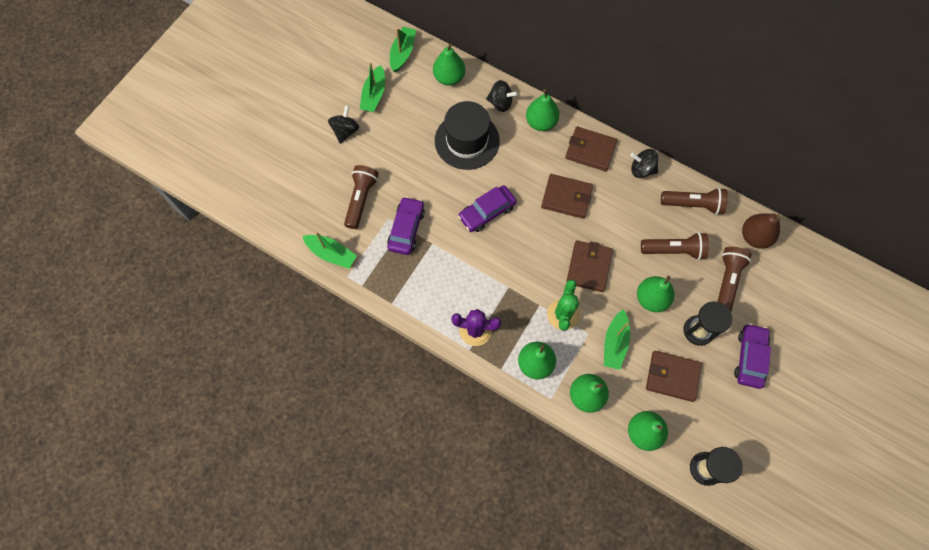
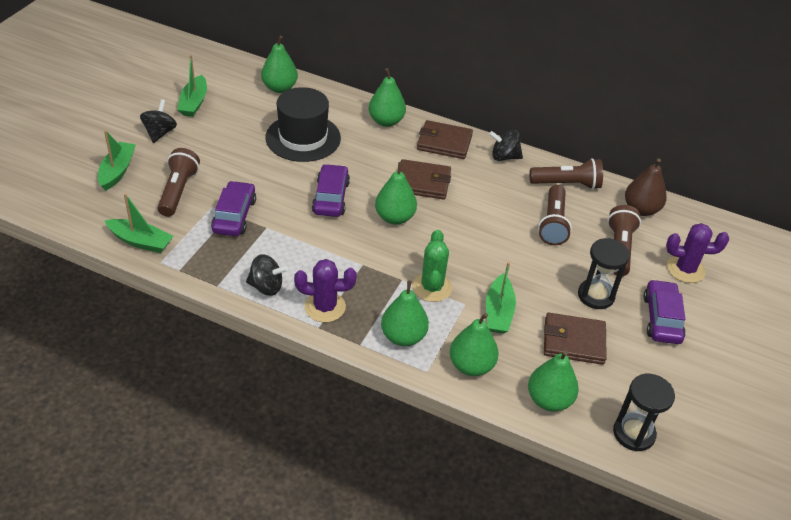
camera: 10 degrees left, 25 degrees down
green boat [390,27,416,73] -> green boat moved to [98,130,136,191]
purple car [458,185,517,232] -> purple car turned 135 degrees clockwise [312,164,350,217]
black spinning top [486,80,518,112] -> black spinning top moved to [246,254,288,296]
brown wallet [566,240,613,292] -> none
green pear [637,276,675,312] -> green pear moved to [375,162,417,225]
brown flashlight [641,232,709,260] -> brown flashlight turned 105 degrees clockwise [538,185,572,245]
none -> purple cactus [666,223,729,283]

